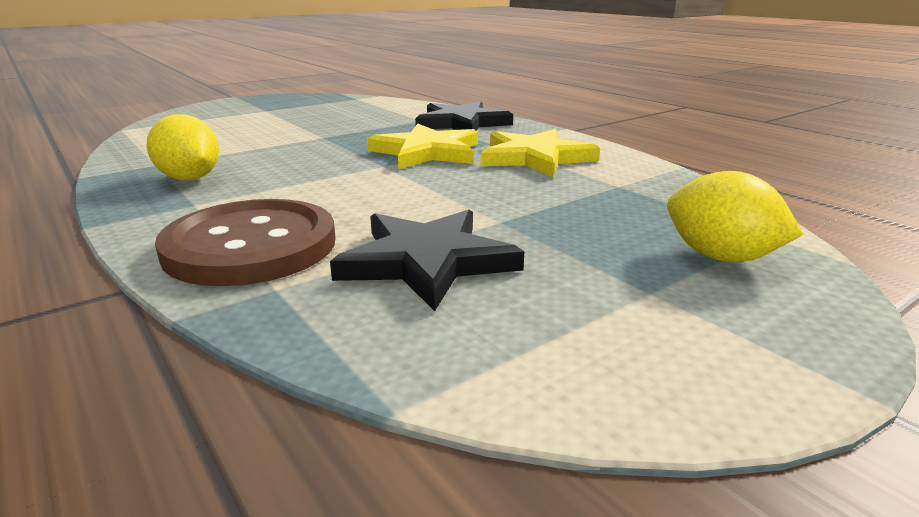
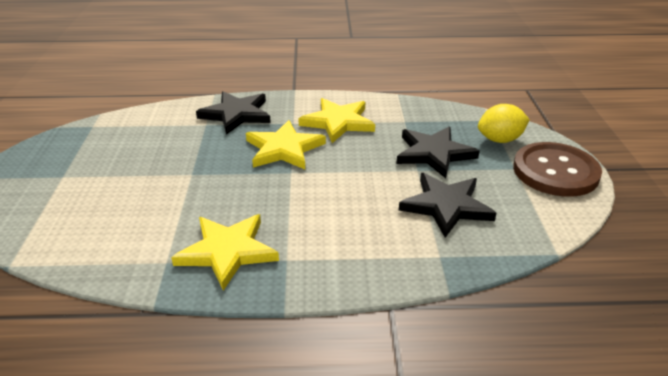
camera: 55 degrees left, 10 degrees up
yellow lemon [146,114,219,180] -> yellow star [171,214,279,291]
brown button [155,199,336,286] -> brown button moved to [513,142,602,197]
none -> black star [397,127,480,178]

